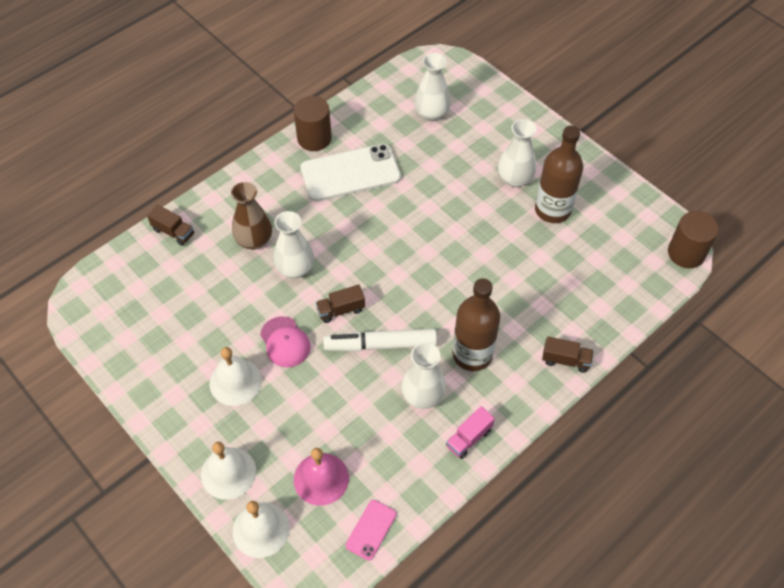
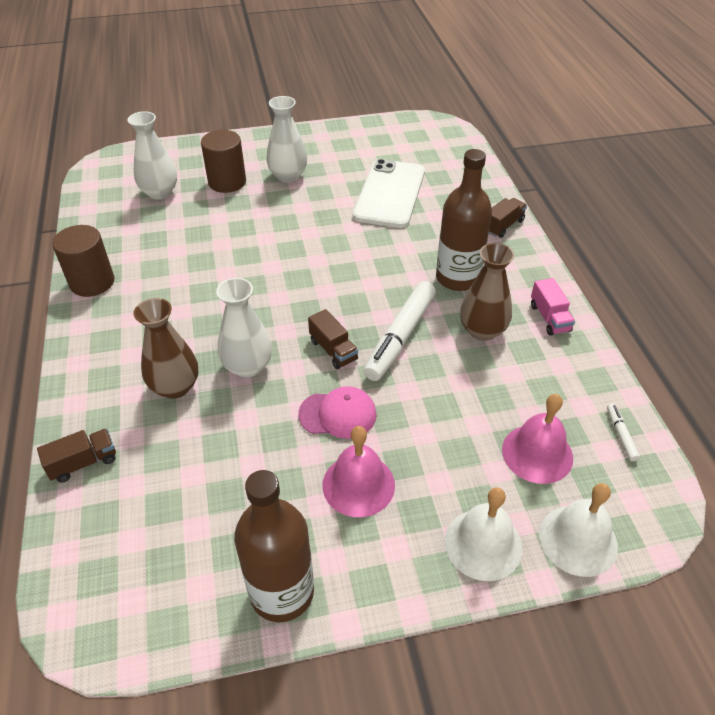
camera: 60 degrees left, 10 degrees down
white bell [210,347,262,406] -> pink bell [322,426,395,517]
white phone [301,144,401,202] -> white phone moved to [353,159,425,228]
brown truck [316,285,365,323] -> brown truck turned 45 degrees counterclockwise [308,309,358,369]
pink phone [346,500,396,561] -> white marker [607,404,640,461]
white vase [401,343,446,409] -> brown vase [460,243,515,341]
brown bottle [535,126,583,223] -> brown bottle moved to [234,470,314,622]
brown cylinder [668,211,719,268] -> brown cylinder moved to [201,130,246,193]

